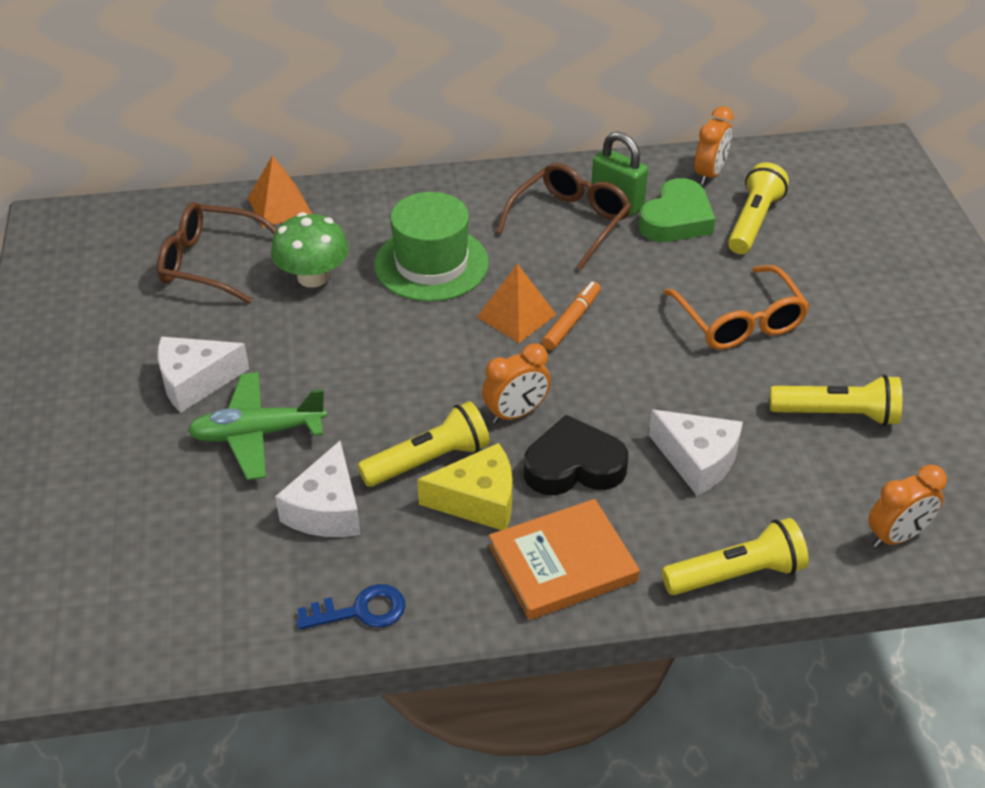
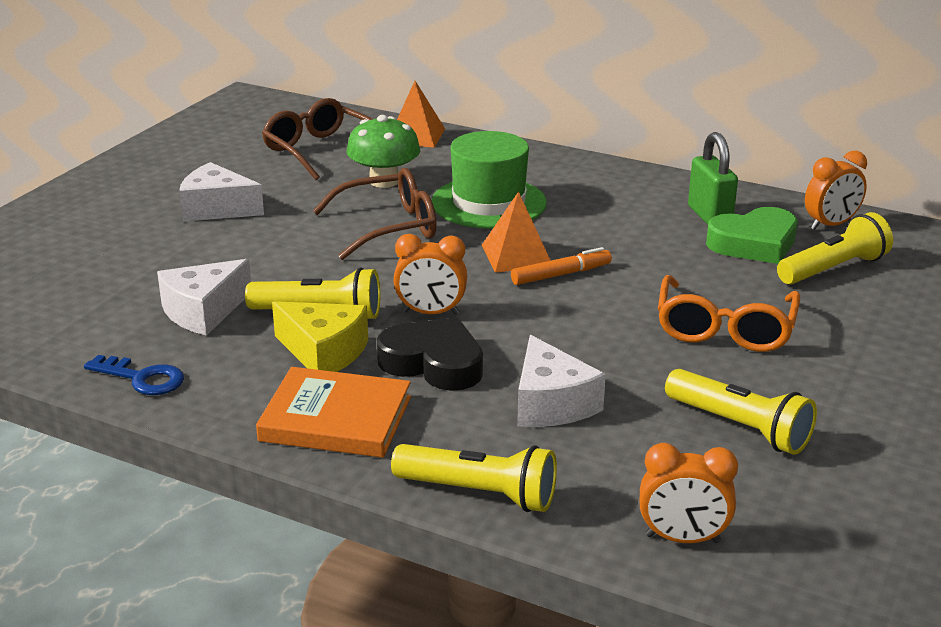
camera: 35 degrees right, 15 degrees down
green plane [187,372,327,480] -> none
brown glasses [496,163,632,270] -> brown glasses moved to [313,168,437,260]

